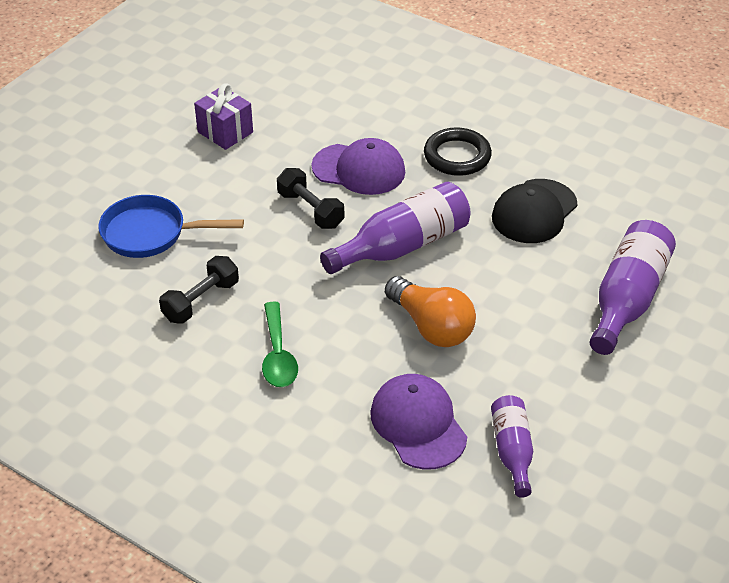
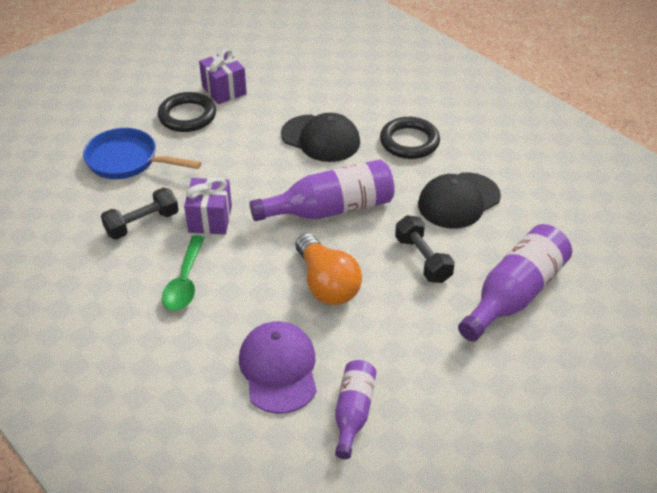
camera: 15 degrees right, 0 degrees up
black dumbbell [277,168,344,229] -> black dumbbell moved to [395,215,455,283]
purple cap [312,138,405,195] -> black cap [281,113,360,162]
none -> black ring [158,92,216,132]
none -> purple gift [184,177,232,235]

